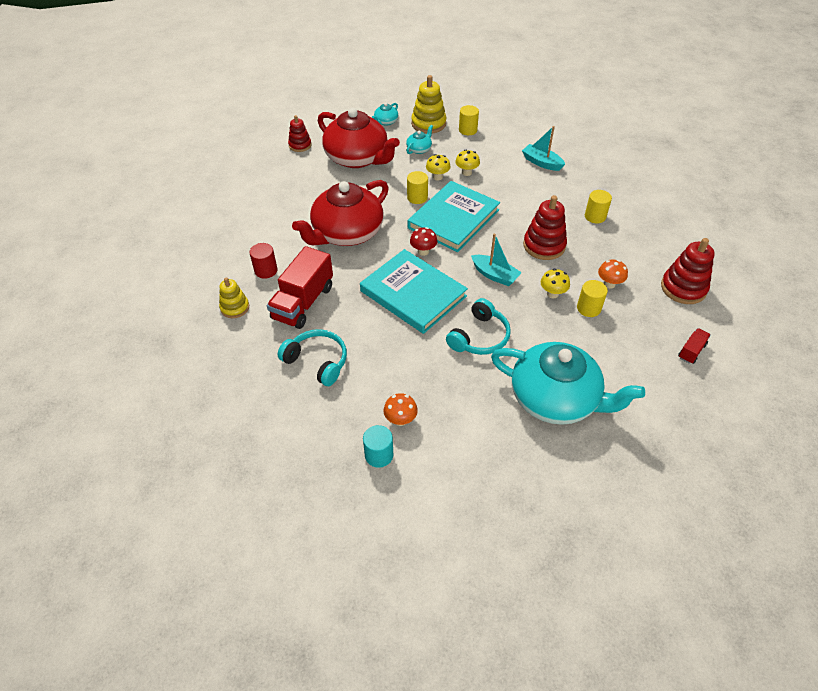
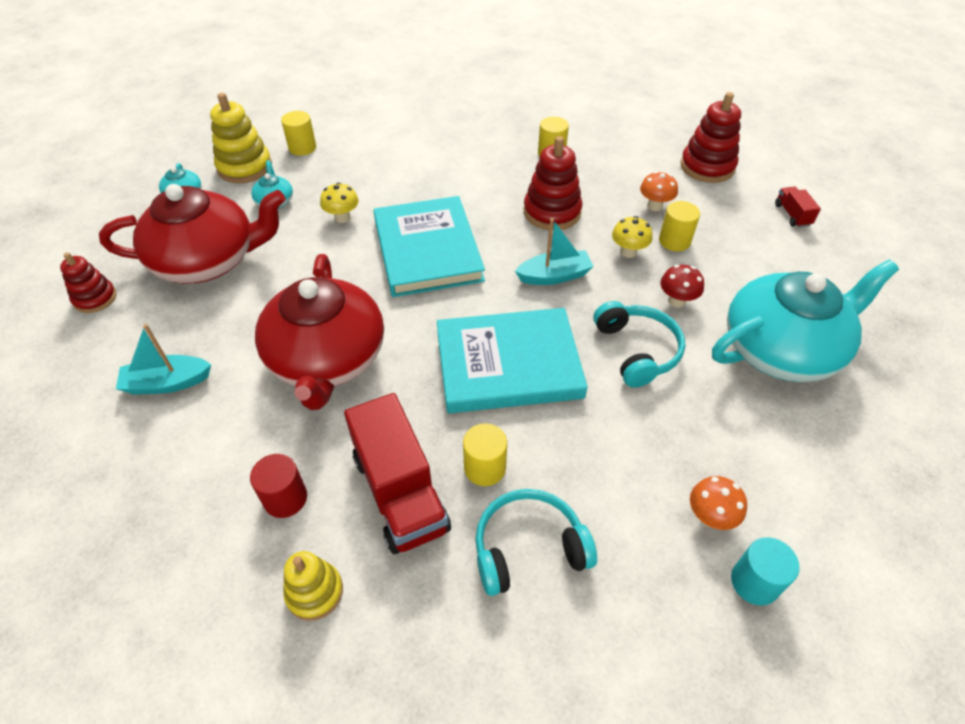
camera: 50 degrees left, 0 degrees up
yellow cylinder [407,171,428,204] -> yellow cylinder moved to [463,423,507,486]
red mushroom [410,227,437,256] -> red mushroom moved to [660,265,704,308]
yellow mushroom [455,150,480,176] -> none
turquoise boat [522,126,565,171] -> turquoise boat moved to [116,324,211,395]

